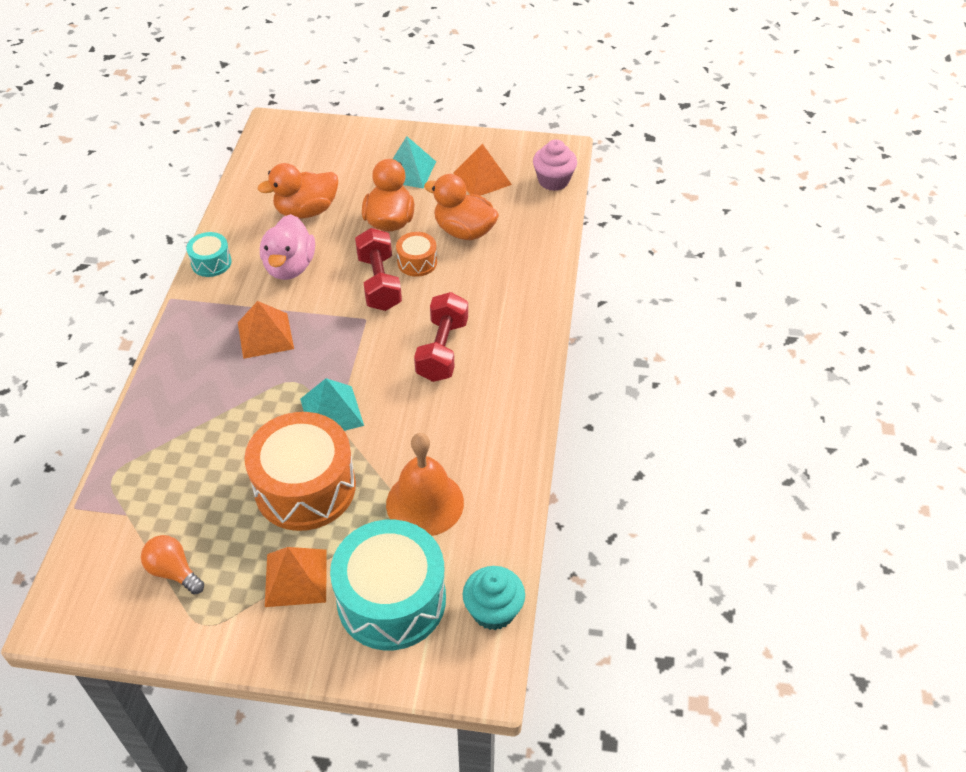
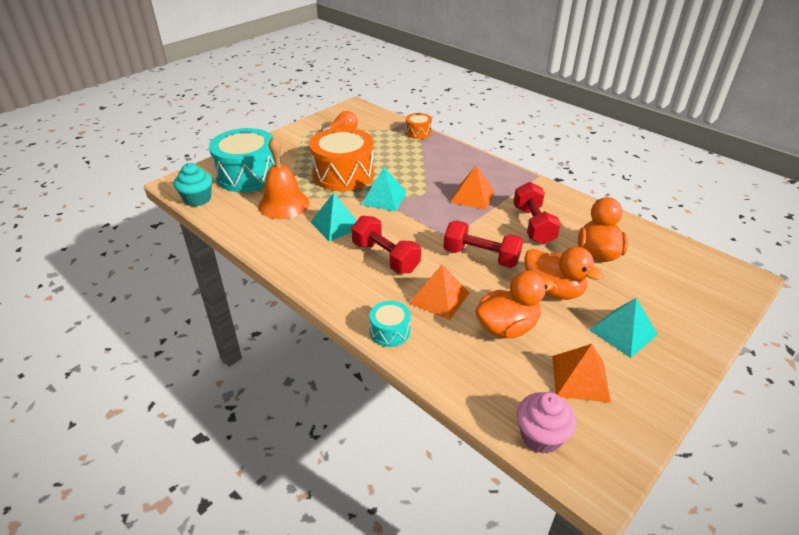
camera: 125 degrees right, 10 degrees down
turquoise drum [186,232,232,277] -> turquoise drum moved to [369,301,411,347]
pink duck [260,214,315,280] -> red dumbbell [513,182,561,244]
orange pyramid [265,547,327,607] -> orange pyramid moved to [409,264,470,320]
orange drum [396,232,437,277] -> orange drum moved to [406,113,432,139]
none -> turquoise pyramid [310,193,357,241]

